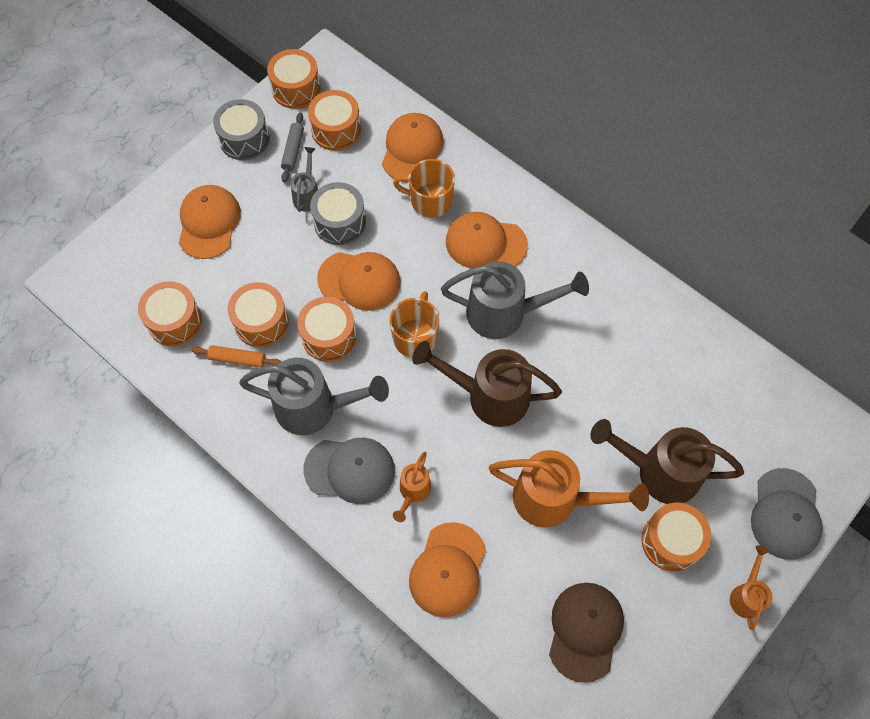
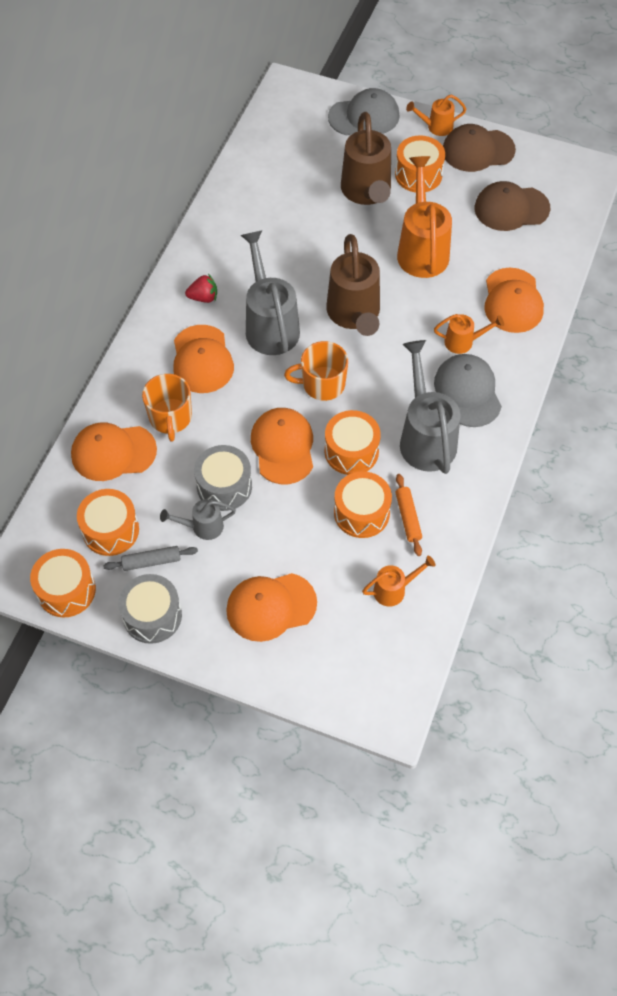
camera: 110 degrees left, 5 degrees down
orange drum [138,281,202,346] -> orange watering can [362,555,436,607]
orange cap [409,522,486,617] -> orange cap turned 90 degrees clockwise [484,268,544,333]
none -> red strawberry [185,274,217,303]
none -> brown cap [443,124,516,172]

